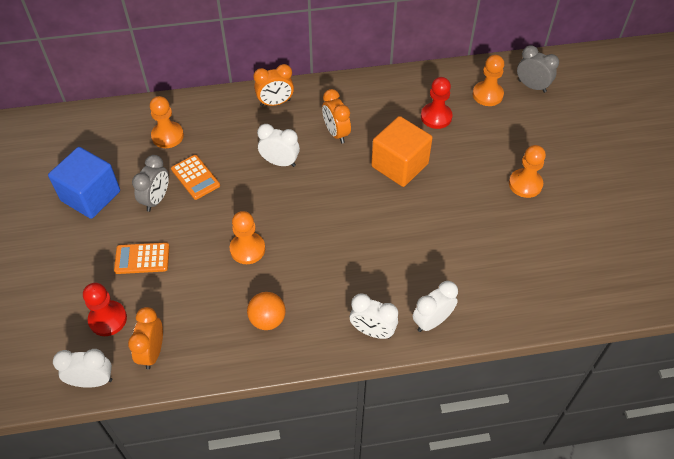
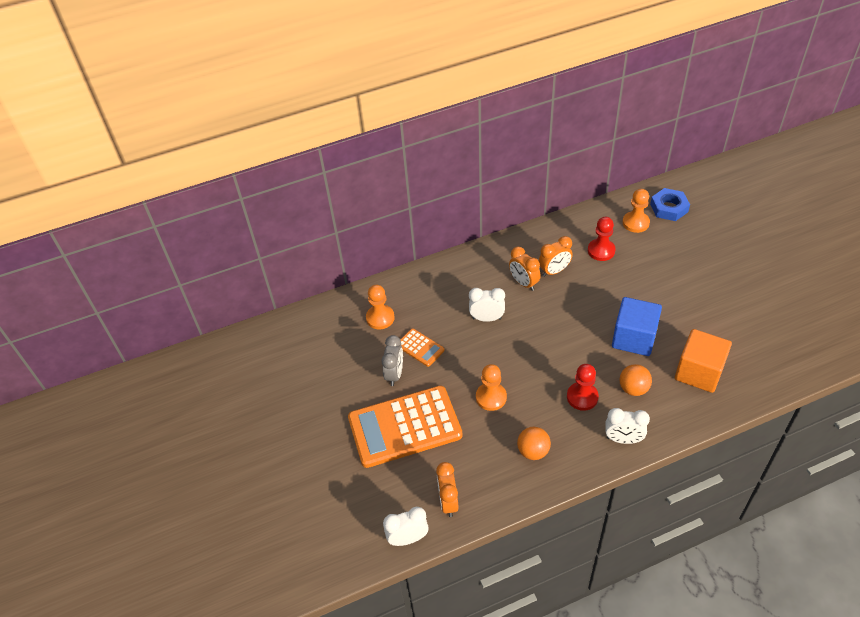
camera: 10 degrees left, 5 degrees down
blue cube [48,147,120,219] -> blue cube moved to [612,297,662,356]
red pawn [83,283,127,336] -> red pawn moved to [567,364,599,411]
orange calculator [114,242,170,274] -> orange calculator [348,386,463,468], size x2.23
orange clock [253,64,294,106] -> orange clock moved to [539,236,573,277]
orange cube [371,116,433,187] -> orange cube moved to [675,329,732,393]
white clock [413,281,458,332] -> none
orange pawn [509,145,546,198] -> none
grey clock [517,46,559,93] -> blue nut [650,188,690,221]
none -> orange ball [620,364,652,396]

